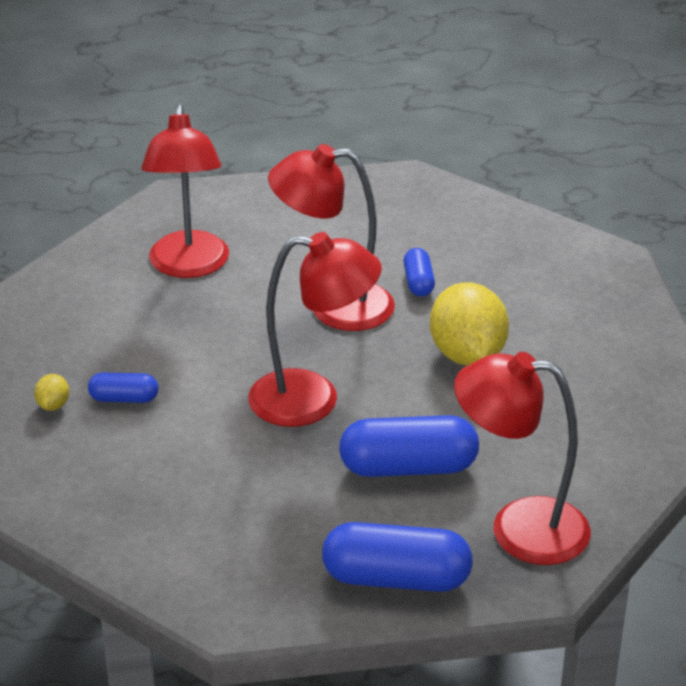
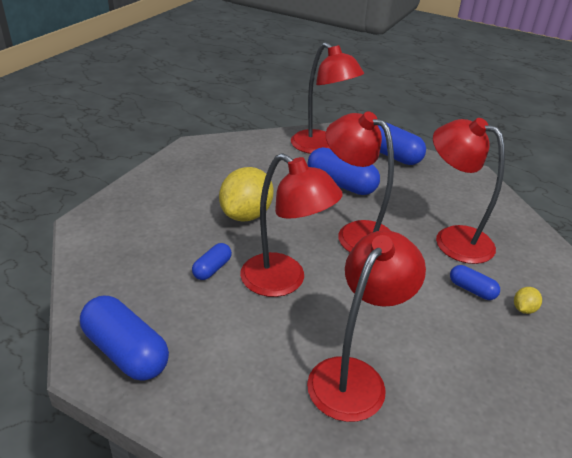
camera: 145 degrees left, 0 degrees up
none -> blue capsule [80,296,169,381]
none -> red lamp [433,118,505,264]

